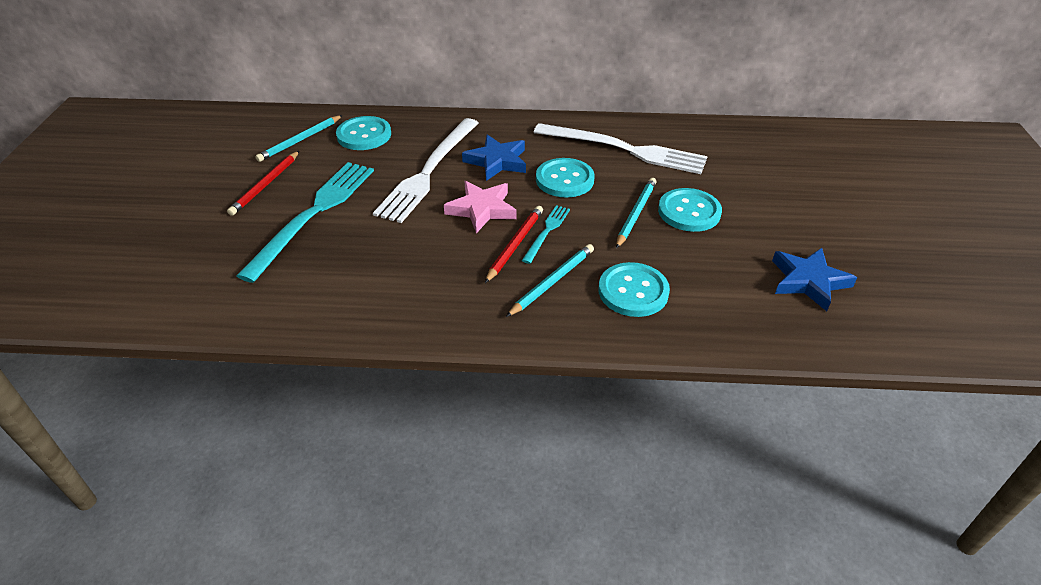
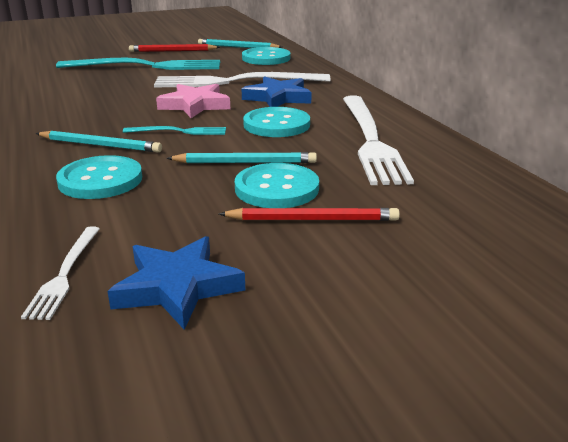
camera: 65 degrees right, 15 degrees down
red pencil [485,206,543,283] -> red pencil moved to [219,208,400,221]
none -> white fork [21,226,100,320]

